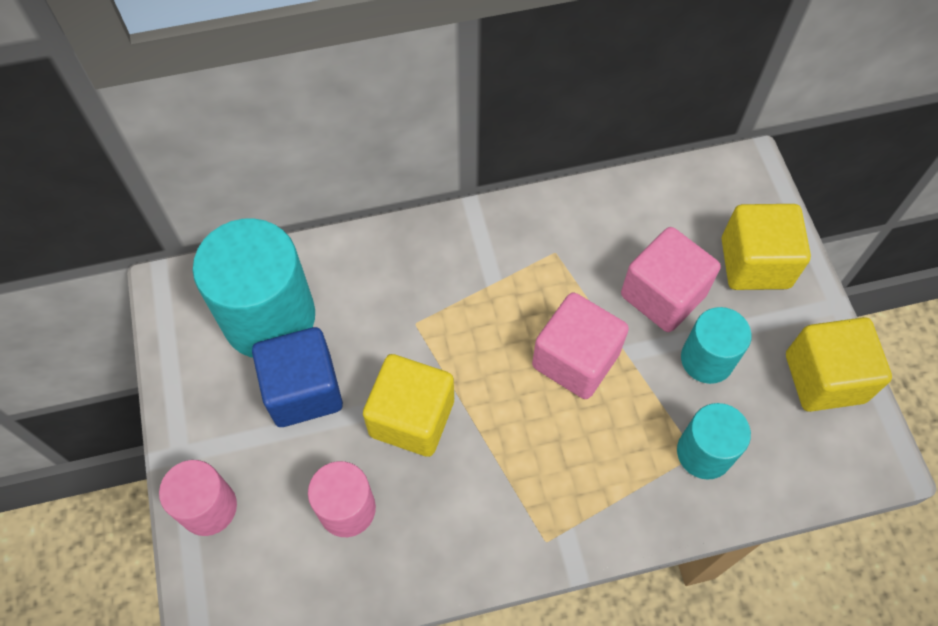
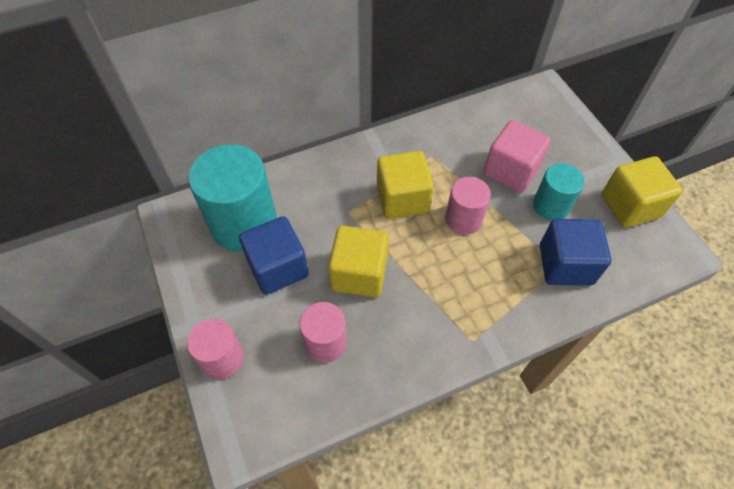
camera: 10 degrees left, 5 degrees down
pink cube [532,292,629,399] -> pink cylinder [445,177,491,235]
turquoise cylinder [677,403,751,480] -> blue cube [540,219,611,286]
yellow cube [722,204,811,290] -> yellow cube moved to [377,151,434,219]

